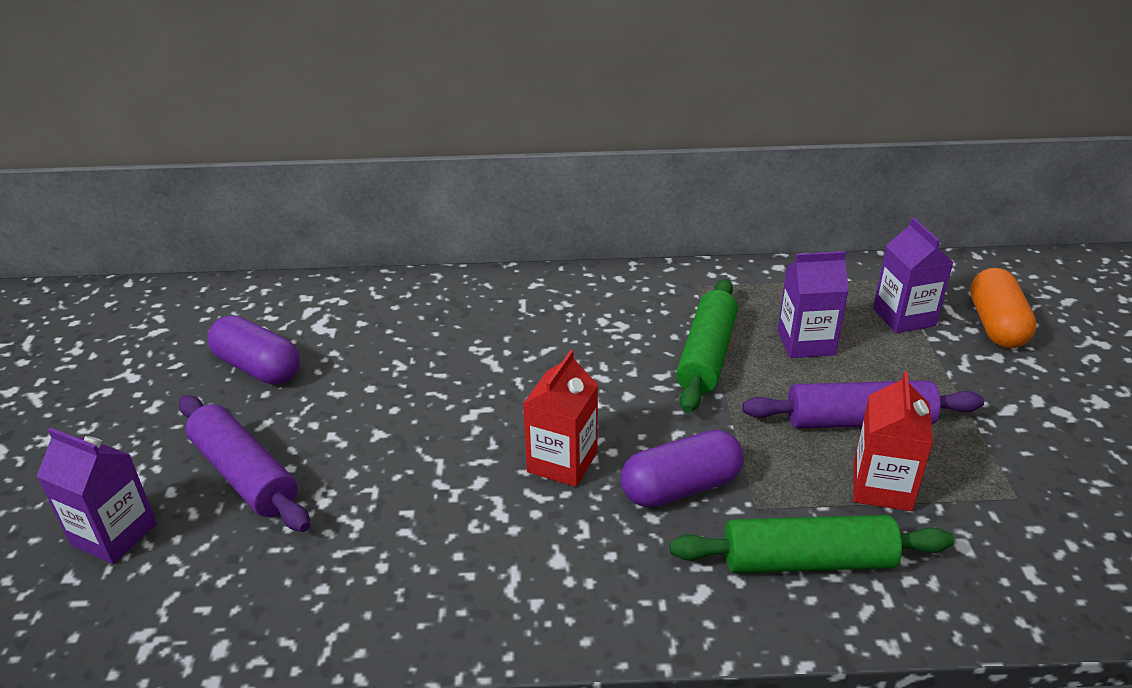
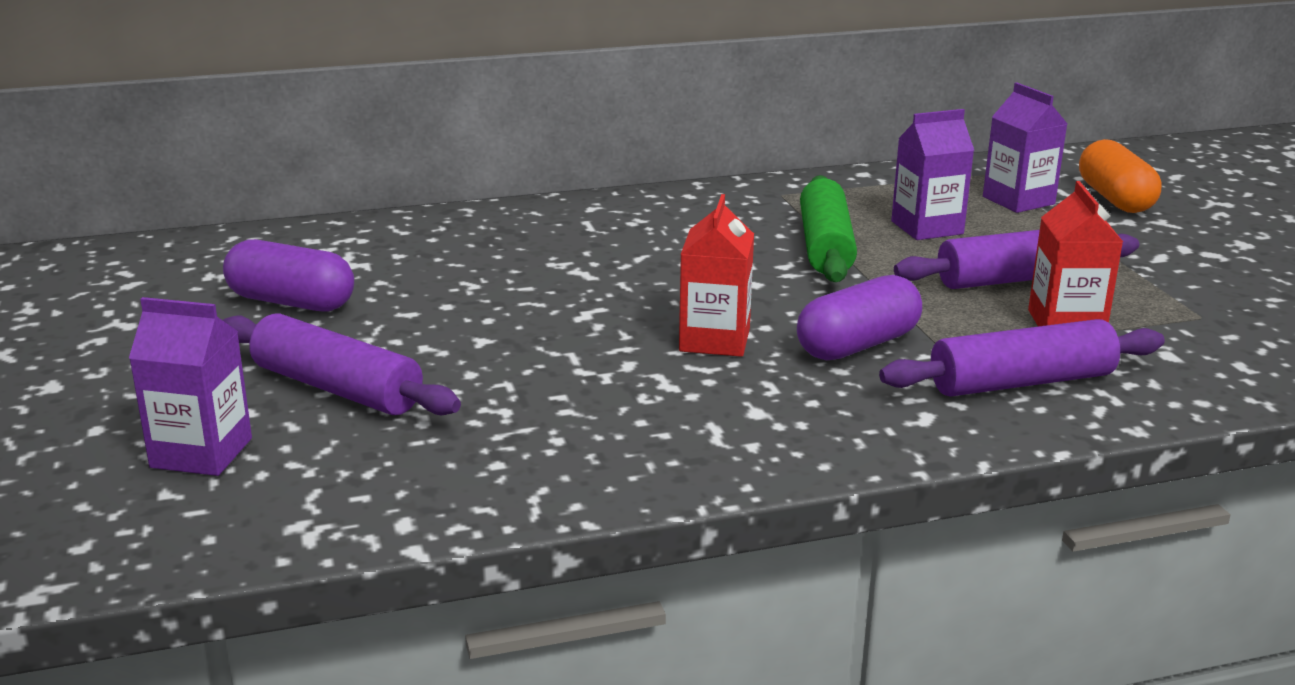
camera: 15 degrees left, 10 degrees down
green rolling pin [669,515,954,573] -> purple rolling pin [879,319,1165,397]

